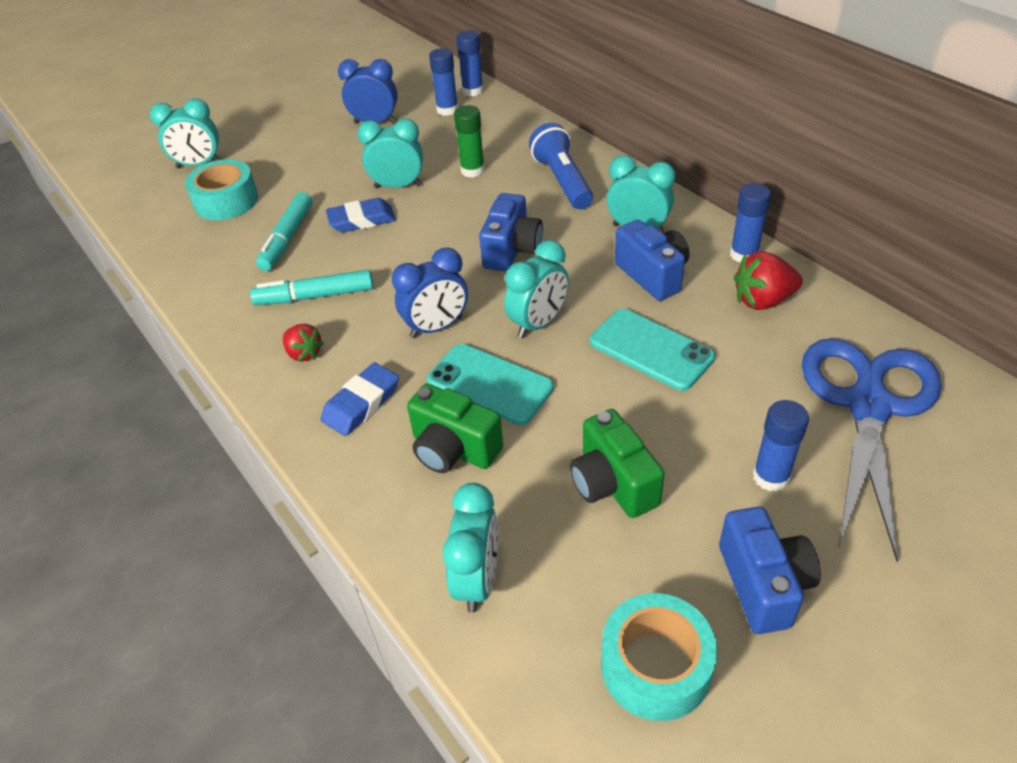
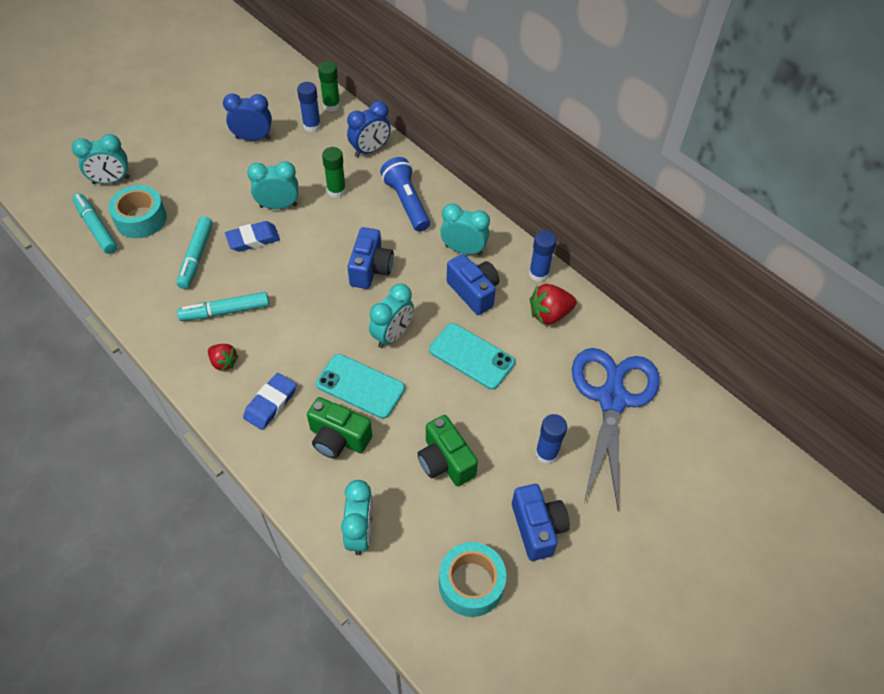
camera: 10 degrees left, 10 degrees up
blue clock [392,248,468,338] -> blue clock moved to [347,101,391,157]
blue glue stick [456,30,484,97] -> green glue stick [318,61,340,112]
none -> turquoise marker [72,193,117,254]

